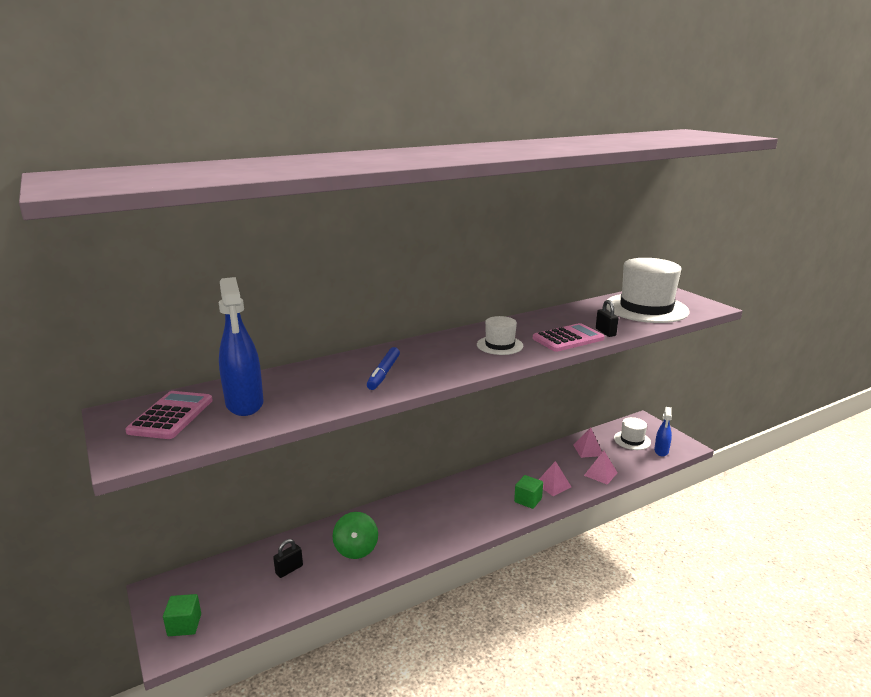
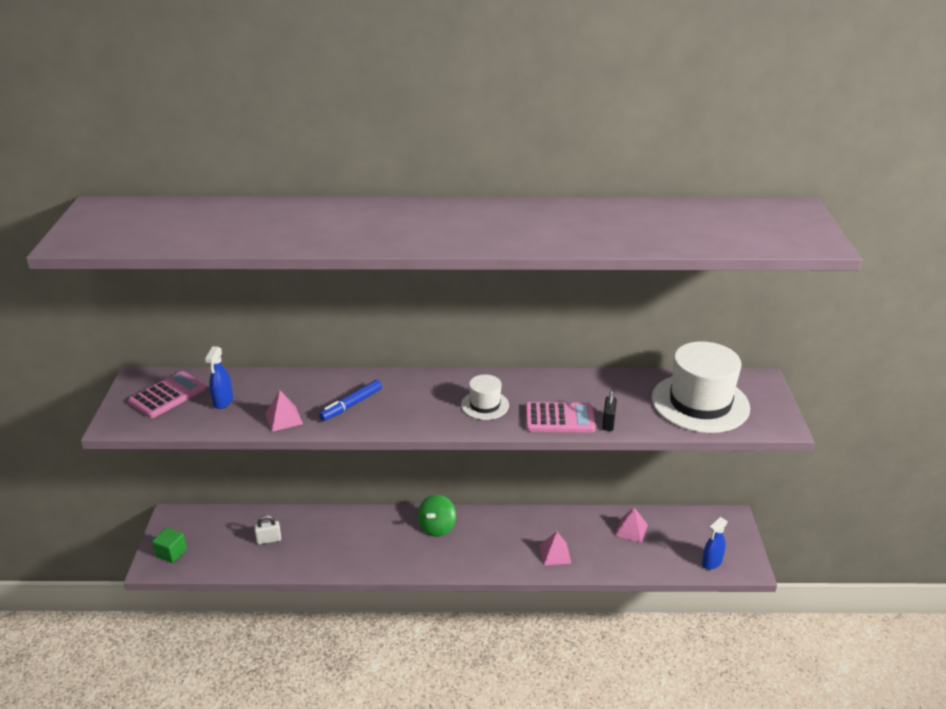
camera: 30 degrees right, 10 degrees up
blue spray bottle [219,277,264,416] -> blue spray bottle [205,346,233,409], size x0.58
black padlock [273,539,303,578] -> white padlock [254,515,281,544]
green spinning top [333,512,378,559] -> green spinning top moved to [418,495,456,537]
green cube [514,475,543,509] -> none
pink pyramid [584,450,618,485] -> pink pyramid moved to [265,390,303,432]
white hat [614,417,651,450] -> none

